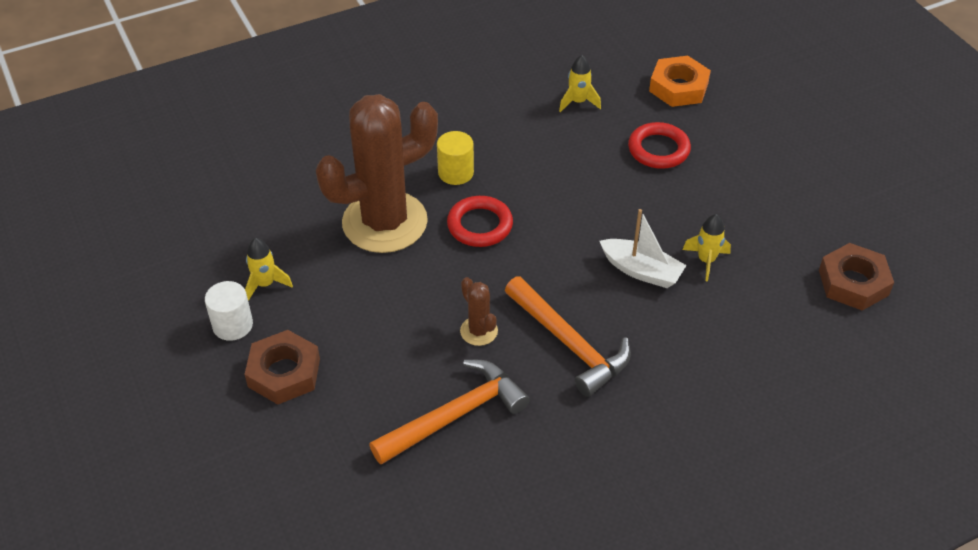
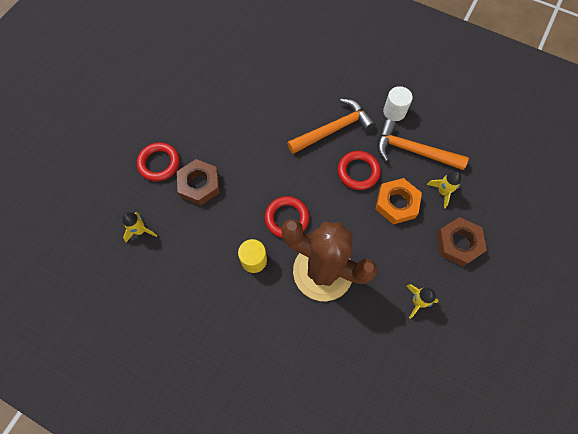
camera: 125 degrees left, 20 degrees up
white cylinder [205,281,253,341] -> white cylinder moved to [383,86,413,121]
brown cactus [460,277,498,346] -> red ring [338,151,381,190]
orange hammer [505,276,631,397] -> orange hammer turned 45 degrees clockwise [287,99,376,154]
white boat [600,209,687,288] -> none
orange nut [649,56,711,107] -> orange nut moved to [375,178,422,224]
yellow rocket [682,214,731,281] -> yellow rocket moved to [427,171,461,208]
brown nut [819,243,894,311] -> brown nut moved to [177,159,220,205]

